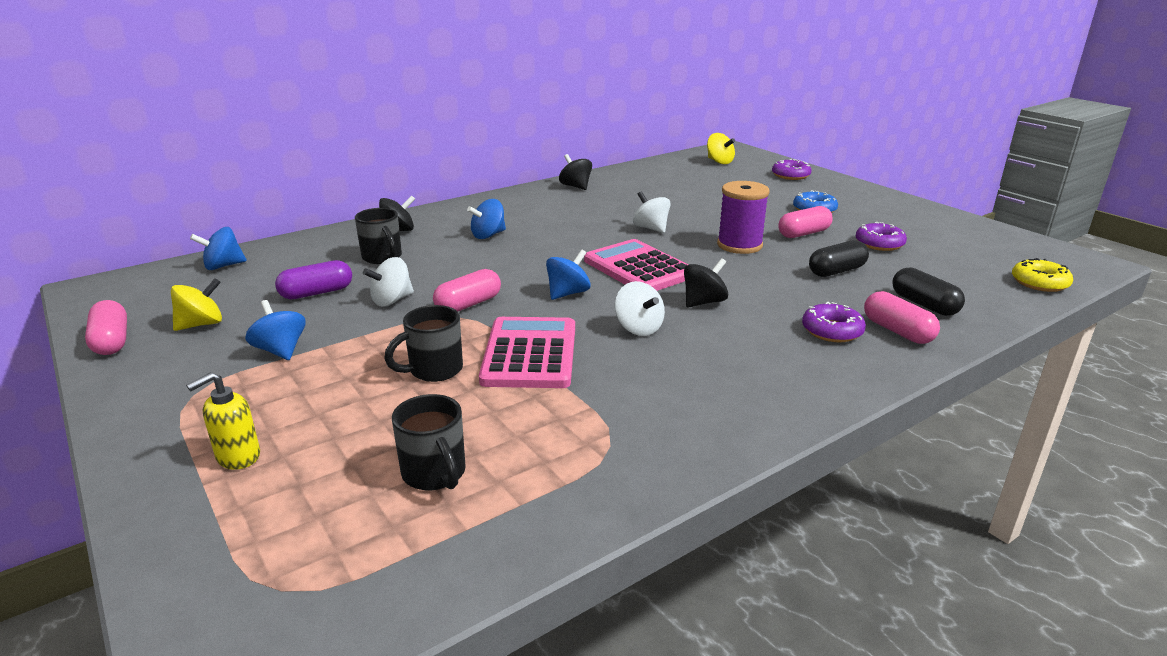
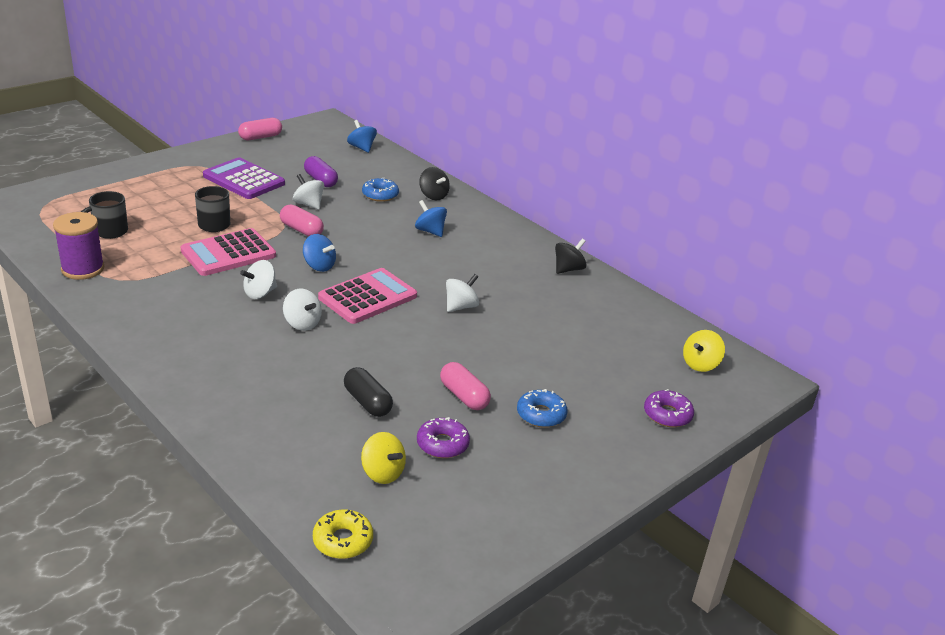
camera: 80 degrees right, 5 degrees up
yellow spinning top [171,278,222,331] -> yellow spinning top moved to [361,432,406,484]
yellow soap dispenser [186,372,260,470] -> none
blue spinning top [245,300,306,360] -> purple calculator [203,157,285,199]
black mug [355,208,402,264] -> blue donut [362,178,399,202]
pink calculator [479,317,575,388] -> pink calculator turned 150 degrees clockwise [181,228,276,276]
black spinning top [684,258,728,308] -> white spinning top [283,289,322,331]
purple spool [717,181,769,254] -> purple spool moved to [53,212,104,280]
purple donut [802,302,866,342] -> none
pink capsule [864,291,940,344] -> none
black capsule [892,267,965,316] -> none

